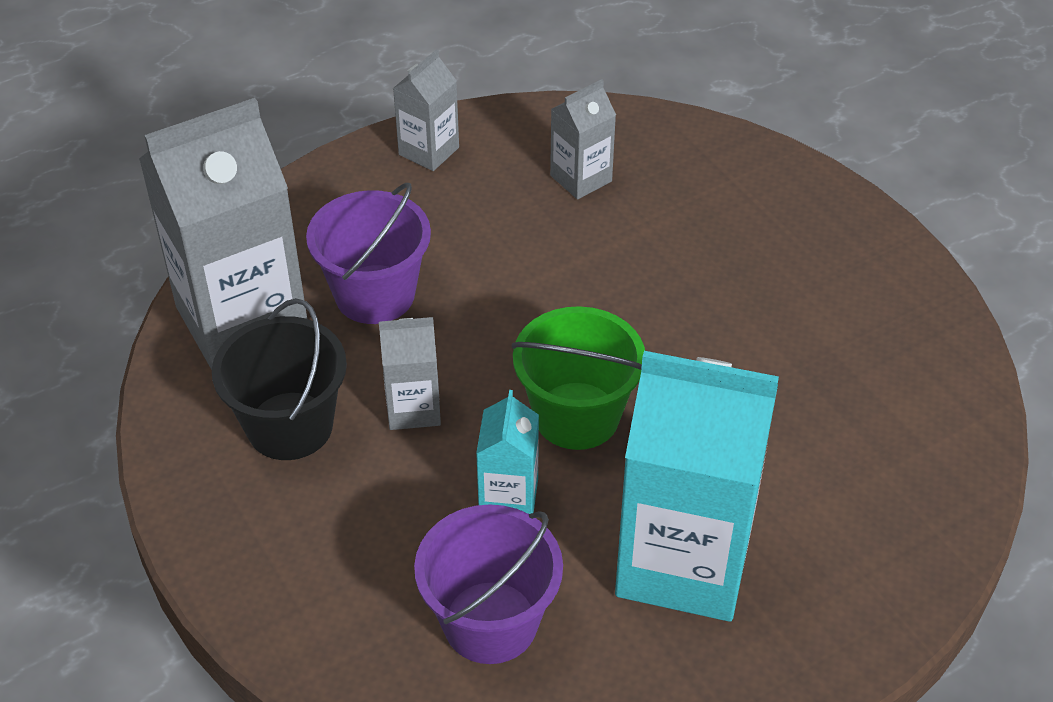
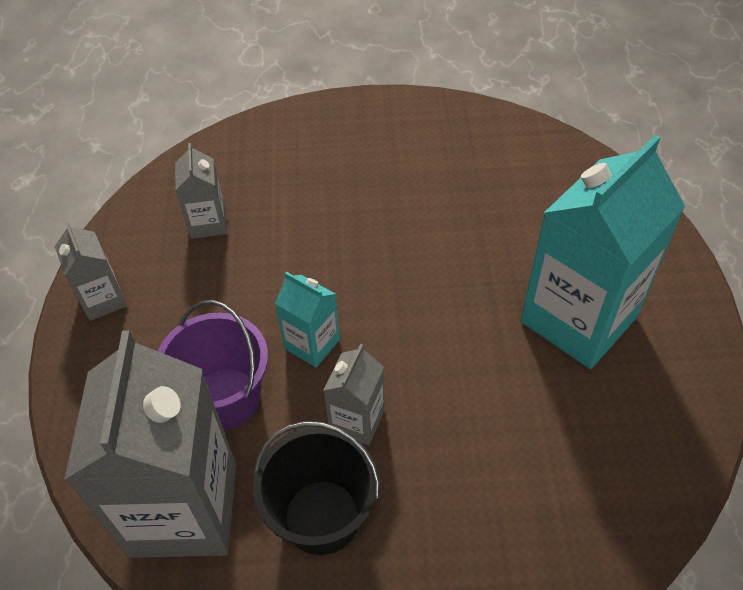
camera: 60 degrees left, 5 degrees up
purple bucket [414,504,563,664] -> none
turquoise carton [476,390,539,514] -> turquoise carton moved to [275,272,340,368]
green bucket [512,306,645,450] -> none

